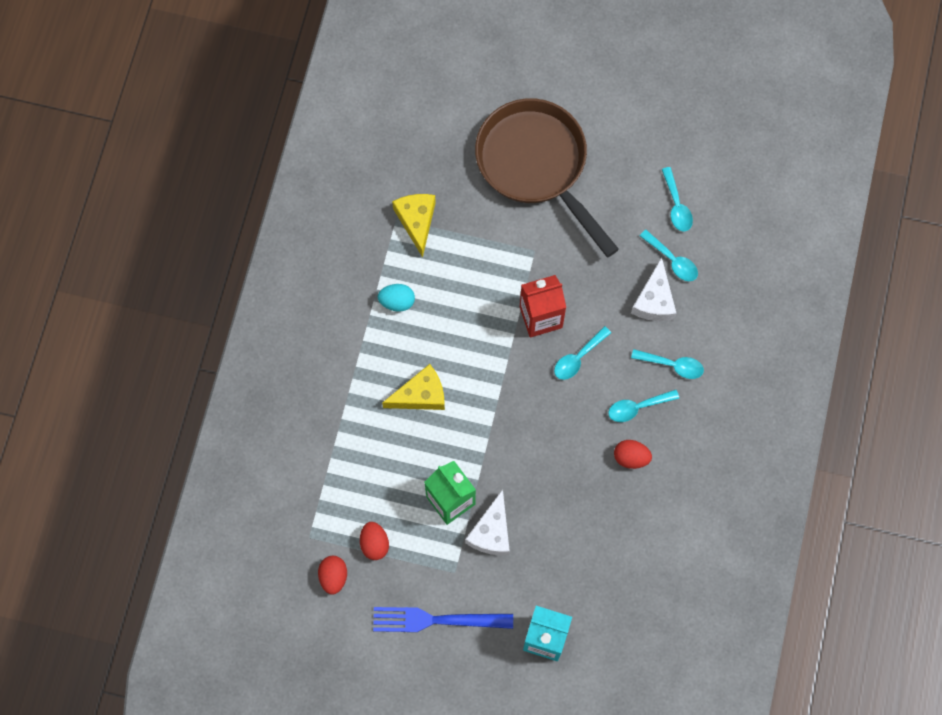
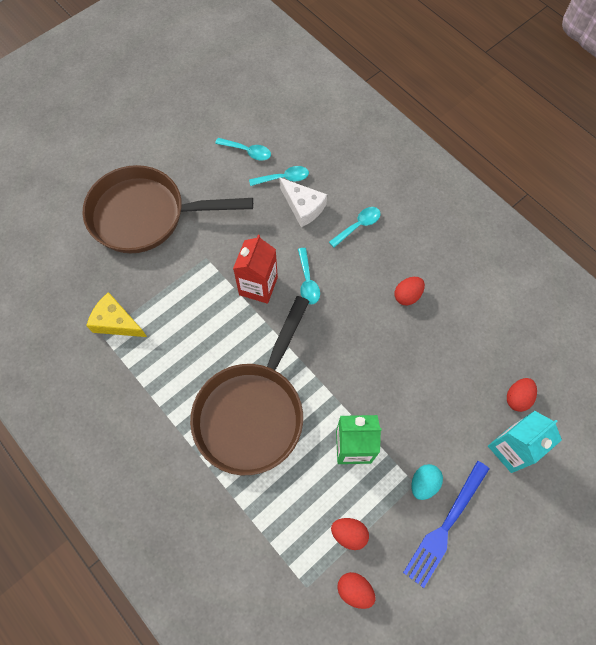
camera: 55 degrees left, 5 degrees down
turquoise egg [378,284,415,312] -> turquoise egg moved to [412,464,443,500]
yellow cheese [382,364,445,410] -> brown pan [190,296,310,475]
white cheese [465,489,510,555] -> none
turquoise spoon [608,390,679,422] -> none
none -> red egg [507,378,537,412]

